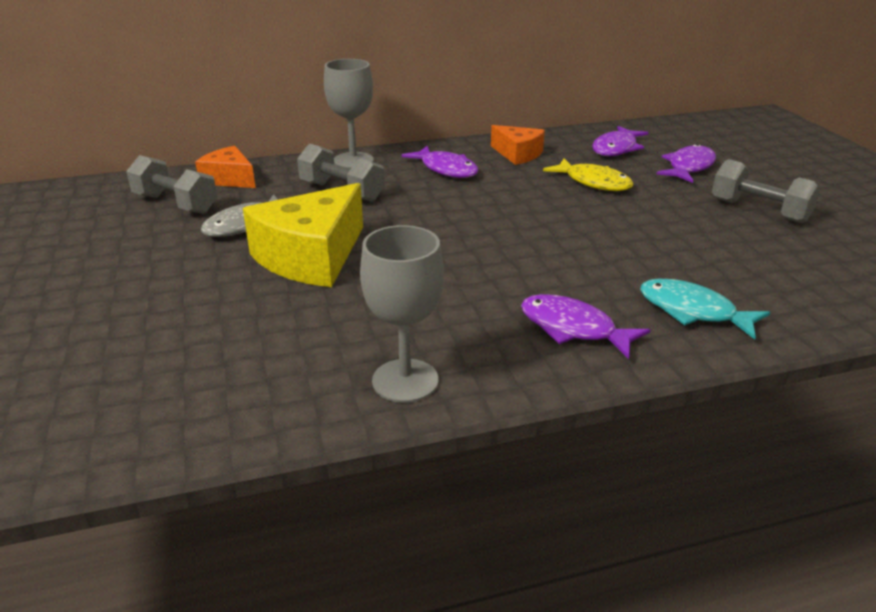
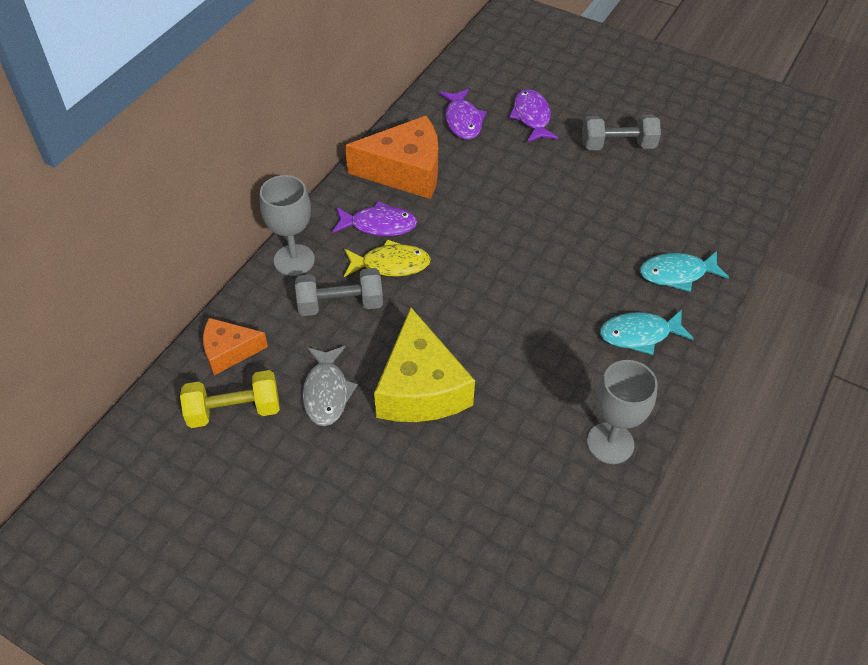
camera: 45 degrees left, 20 degrees up
grey dumbbell [126,155,217,214] -> yellow dumbbell [180,370,280,428]
orange cheese [491,125,545,165] -> orange cheese [345,116,438,199], size x1.76
purple fish [521,294,650,359] -> turquoise fish [600,309,694,355]
yellow fish [543,159,634,191] -> yellow fish moved to [344,239,431,277]

